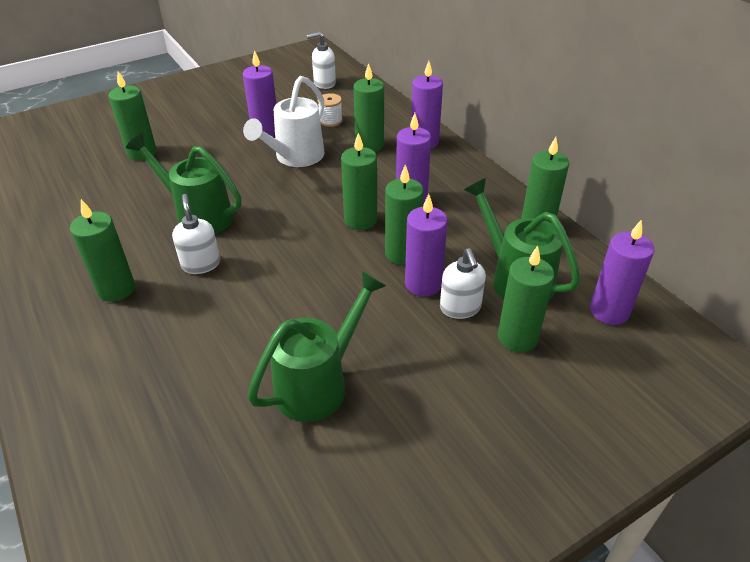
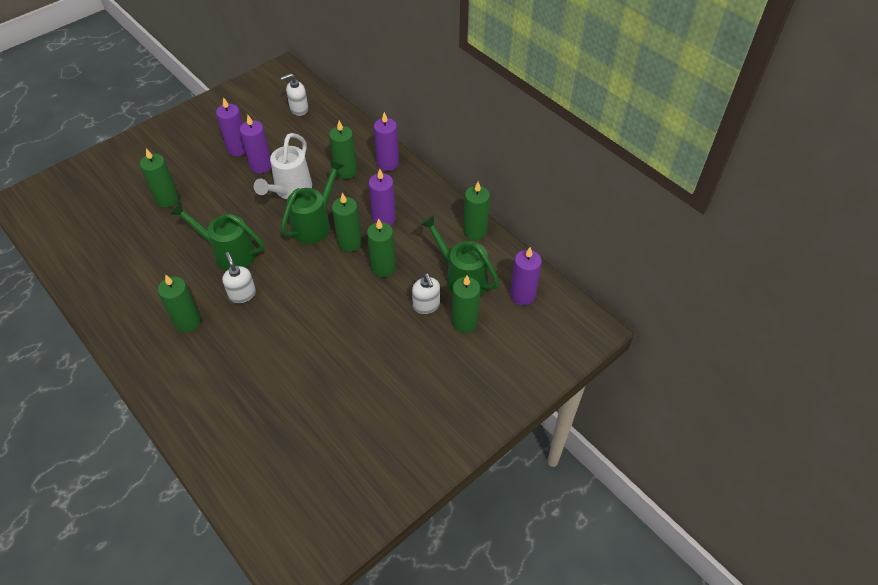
camera: 10 degrees left, 10 degrees up
green watering can [248,271,386,422] -> green watering can moved to [281,159,344,244]
white spool [317,93,343,127] -> none
purple candle [405,194,448,297] -> purple candle moved to [216,97,246,156]

